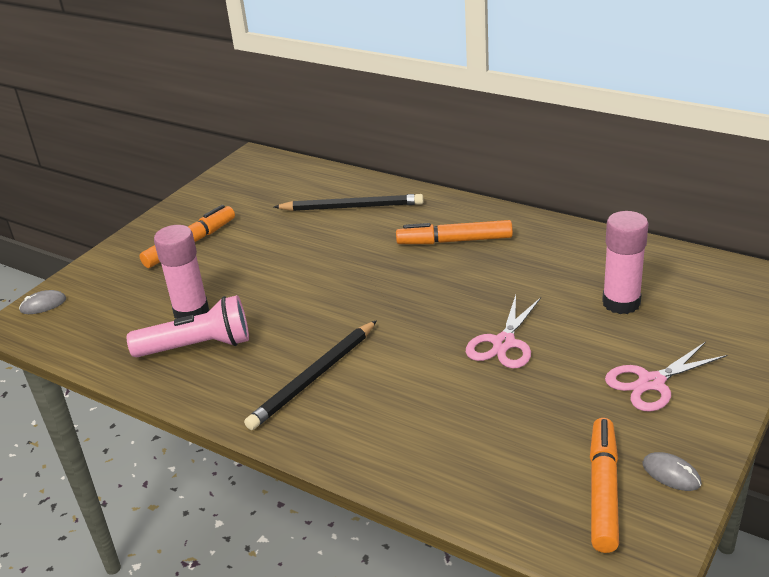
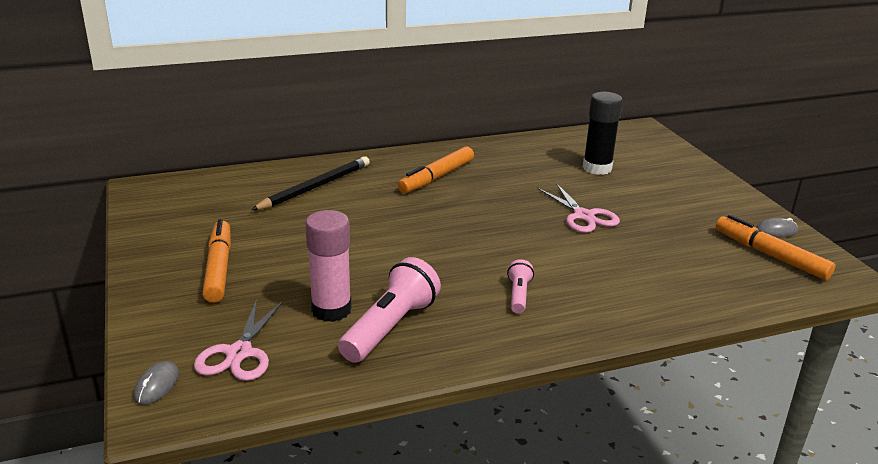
camera: 55 degrees left, 5 degrees down
black pencil [244,320,377,430] -> pink flashlight [507,259,534,313]
pink glue stick [602,211,649,314] -> black glue stick [583,92,623,175]
pink scissors [605,342,727,412] -> pink scissors moved to [194,298,284,381]

